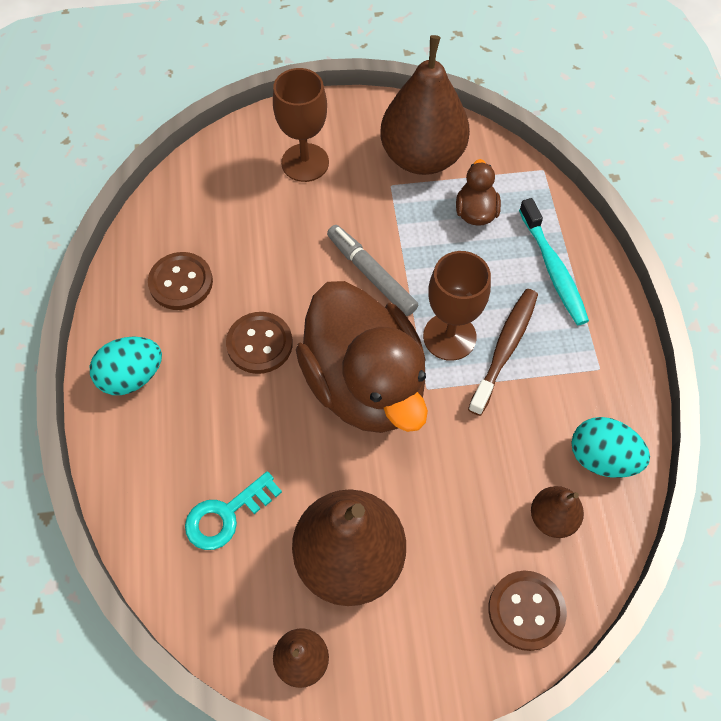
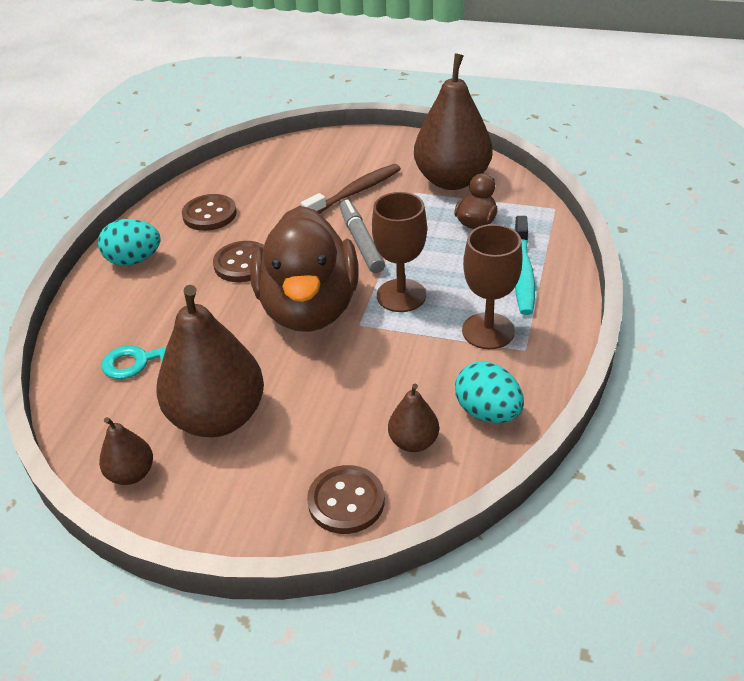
camera: 25 degrees right, 20 degrees down
brown goblet [273,68,329,182] -> brown goblet moved to [462,224,523,349]
brown toothbrush [468,289,538,416] -> brown toothbrush moved to [301,164,401,214]

